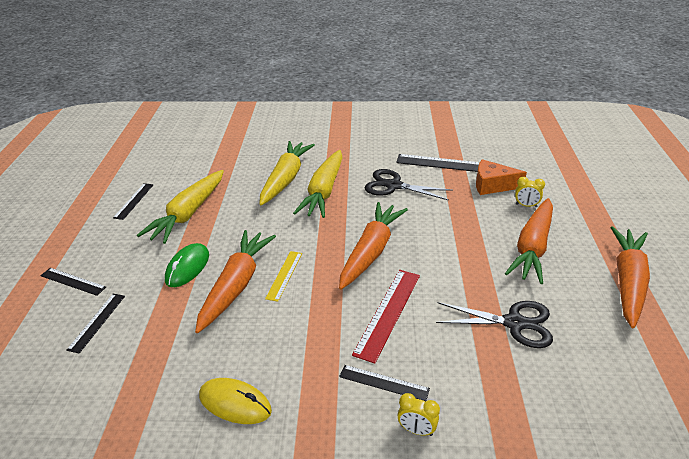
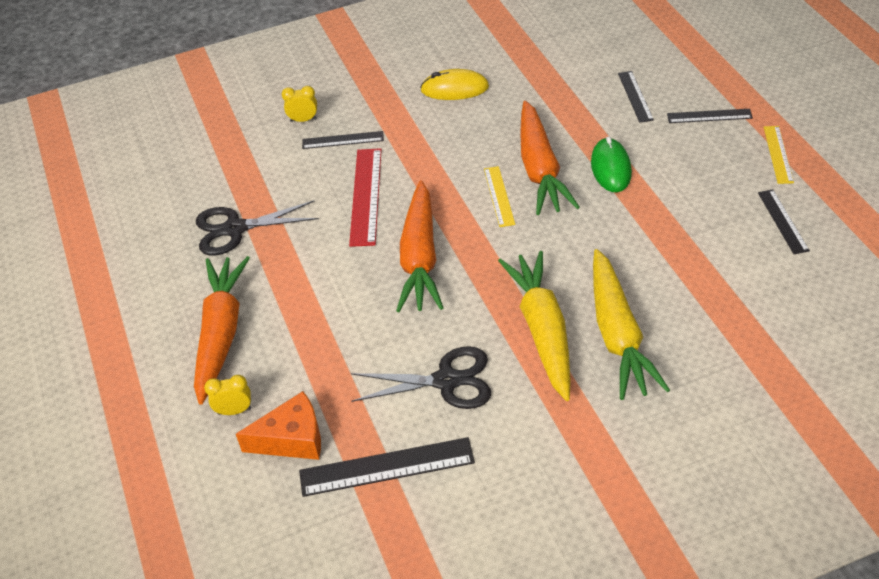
camera: 160 degrees right, 10 degrees up
yellow carrot [137,170,224,244] -> none
orange carrot [610,226,650,328] -> none
none -> yellow ruler [764,126,794,184]

